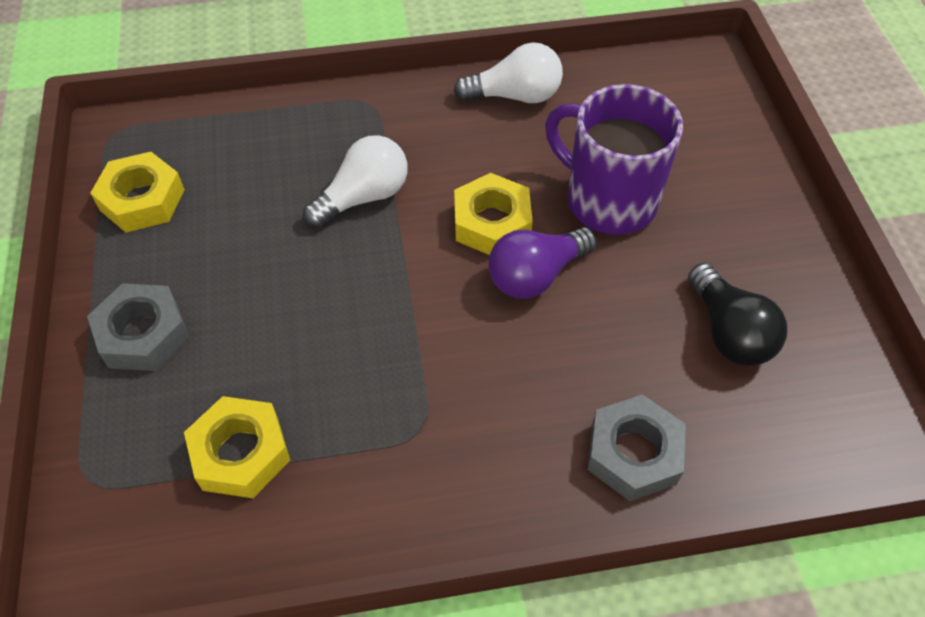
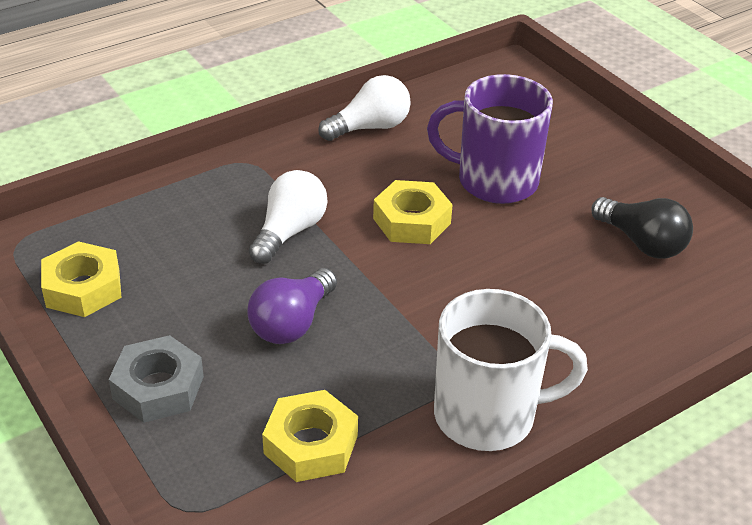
camera: 25 degrees left, 15 degrees down
purple light bulb [488,227,597,299] -> purple light bulb moved to [248,268,337,344]
grey nut [587,394,686,501] -> none
none -> white mug [434,289,588,451]

